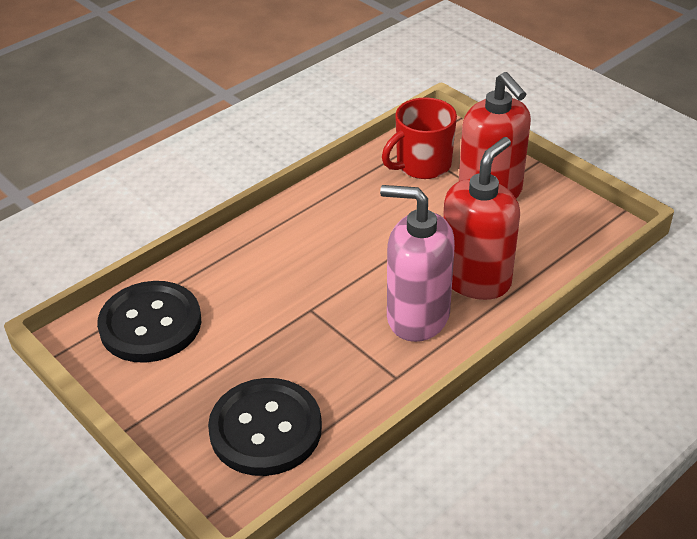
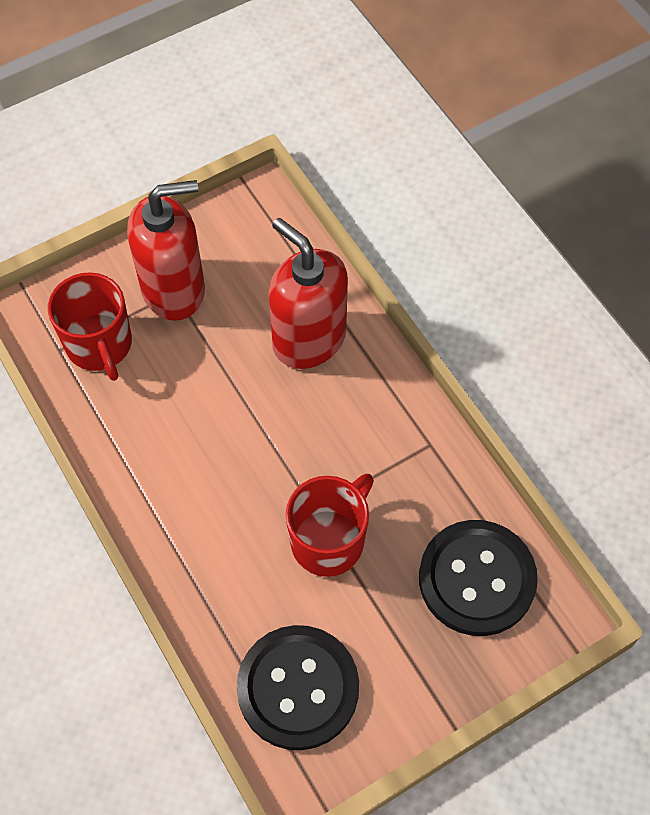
camera: 80 degrees left, 20 degrees up
pink soap dispenser [380,185,455,342] -> none
none -> red mug [286,474,374,577]

